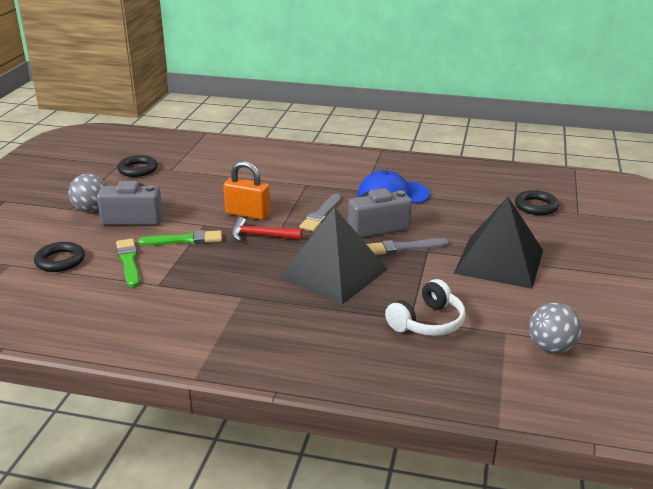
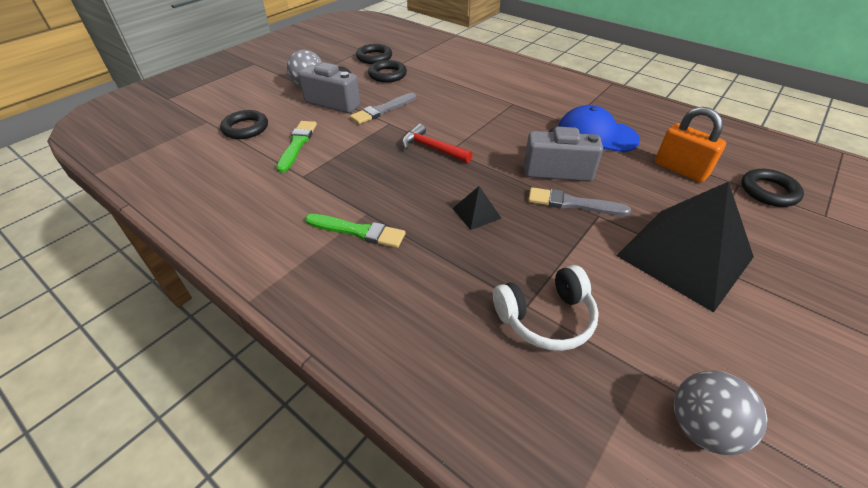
camera: 25 degrees right, 15 degrees up
green brush [138,230,222,246] -> green brush moved to [305,214,406,248]
orange padlock [223,161,270,220] -> orange padlock moved to [655,107,726,182]
black pyramid [279,207,388,304] -> black pyramid [452,186,502,230], size x0.41
grey brush [299,194,341,232] -> grey brush moved to [350,93,416,124]
none -> black ring [368,60,407,83]

